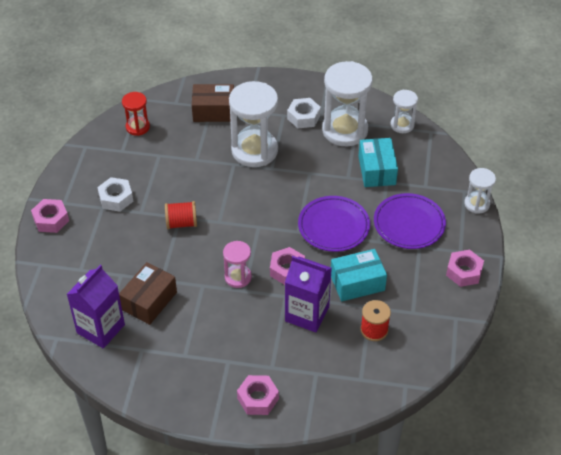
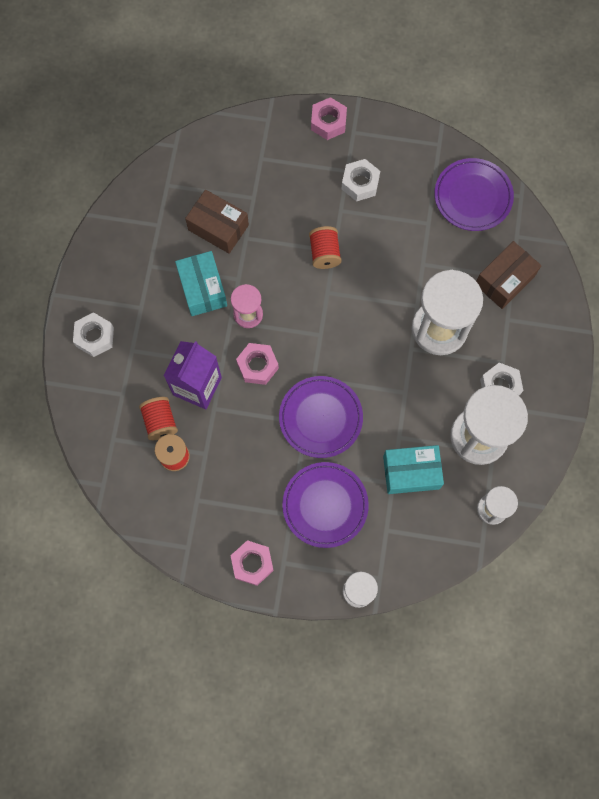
camera: 90 degrees right, 25 degrees up
purple carton [67,265,125,349] -> none
red hourglass [122,92,150,136] -> purple plate [434,158,514,231]
brown box [192,84,234,122] -> brown box turned 45 degrees clockwise [476,241,542,309]
pink nut [237,375,279,415] -> white nut [73,312,114,357]
turquoise box [331,249,387,301] -> turquoise box moved to [175,251,227,316]
none -> red spool [139,397,178,440]

